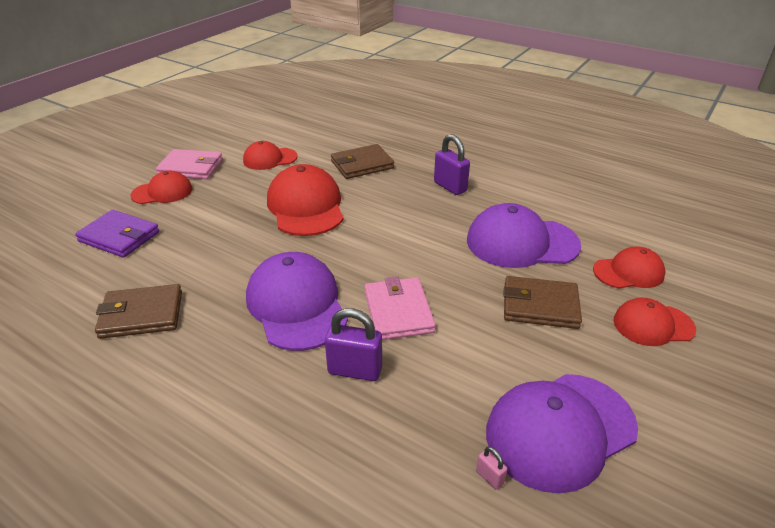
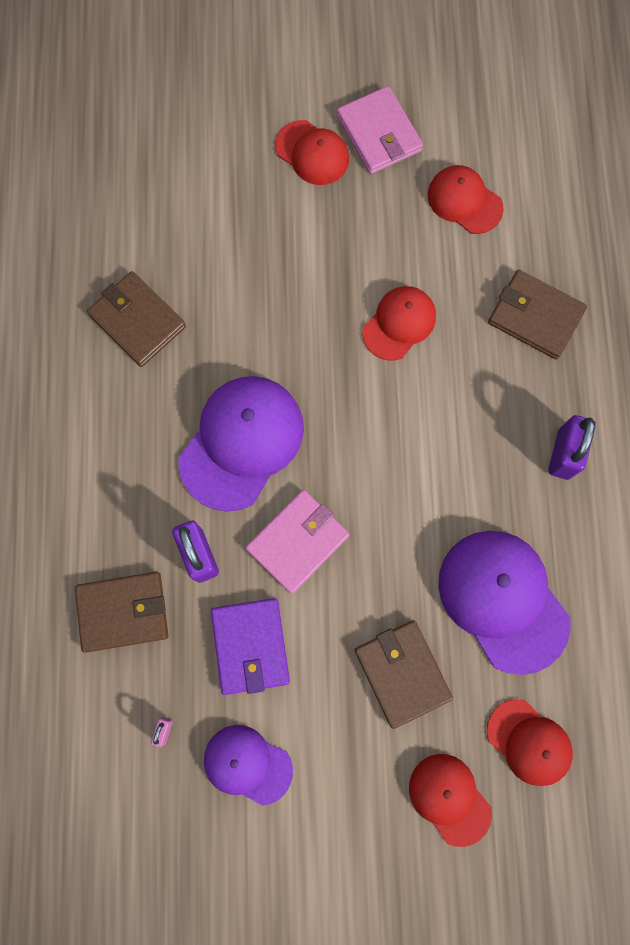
camera: 55 degrees right, 40 degrees up
purple wallet [75,210,159,258] -> purple wallet moved to [211,598,290,695]
red cap [267,164,344,236] -> red cap [362,286,436,361], size x0.59
purple cap [486,374,638,494] -> purple cap [204,725,293,806], size x0.59
none -> brown wallet [75,572,168,652]

